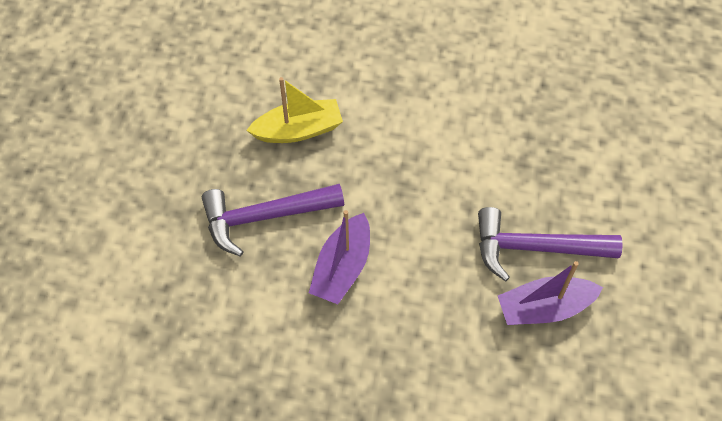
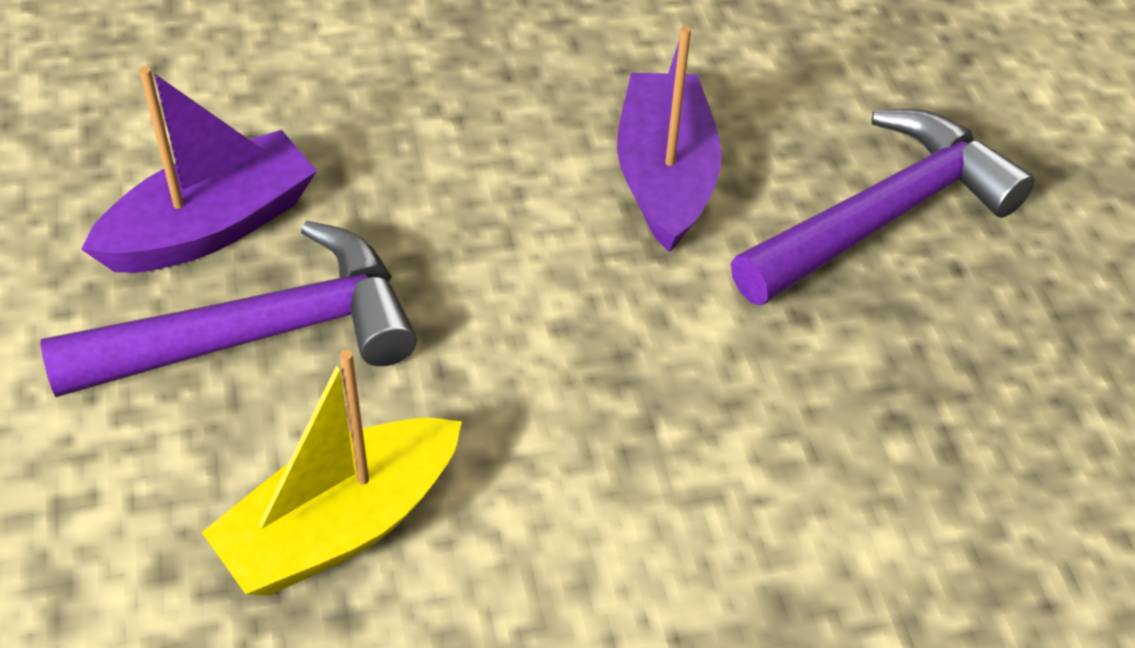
camera: 155 degrees right, 10 degrees down
yellow boat [246,77,343,143] -> yellow boat moved to [202,350,462,595]

